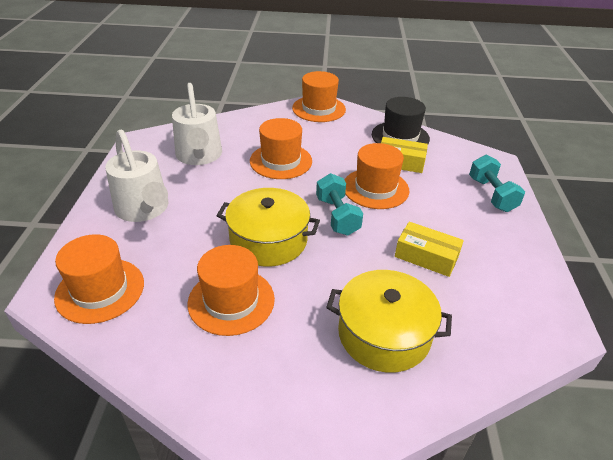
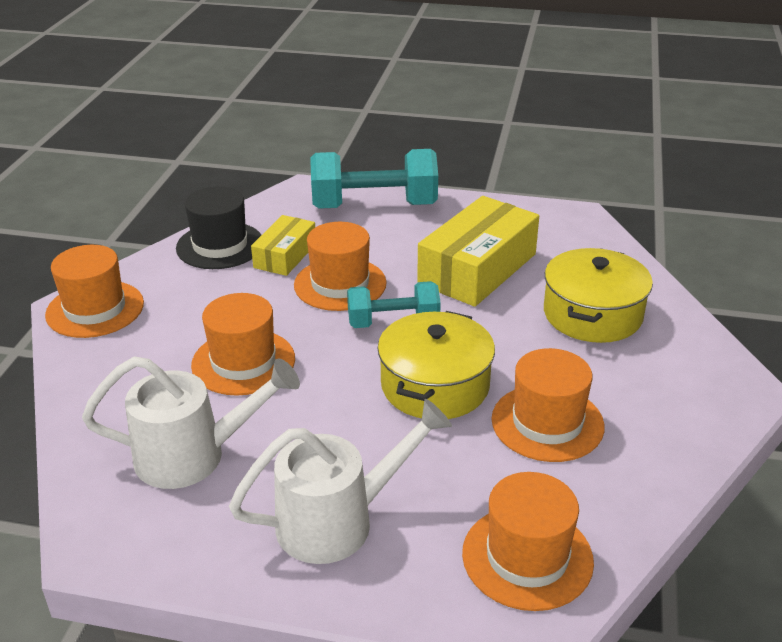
camera: 80 degrees left, 5 degrees down
yellow box [395,222,464,277] -> yellow box [417,196,539,307], size x1.76
turquoise dumbbell [469,154,525,212] -> turquoise dumbbell [310,149,438,209], size x1.65

